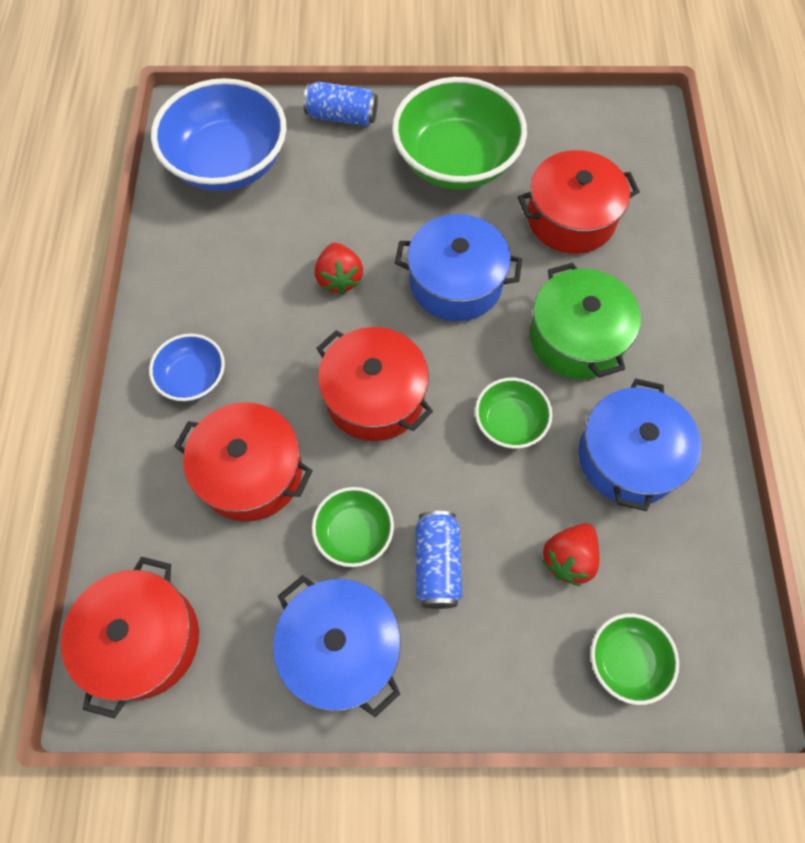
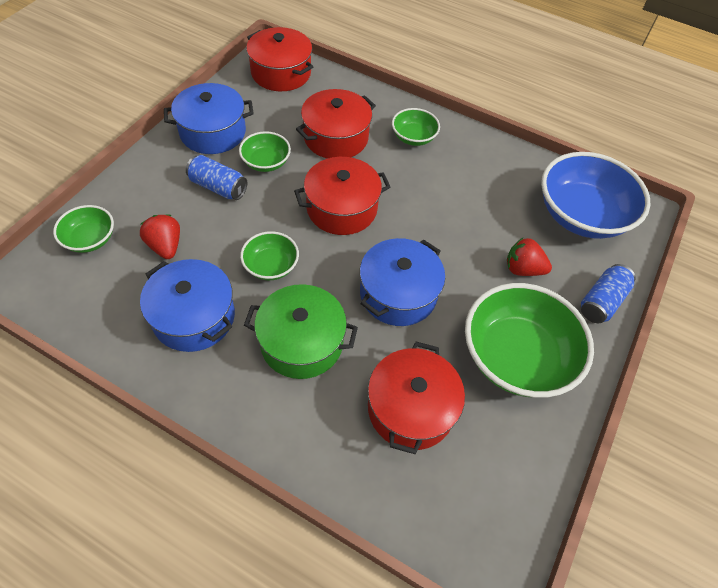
camera: 115 degrees right, 10 degrees down
blue bowl [149,334,225,401] -> green bowl [392,108,440,146]
red strawberry [315,243,363,294] -> red strawberry moved to [507,237,552,276]

